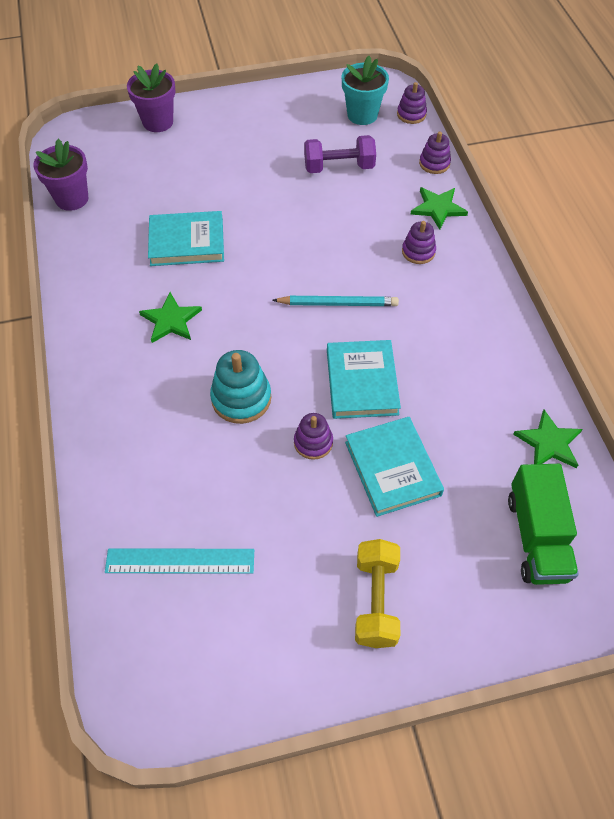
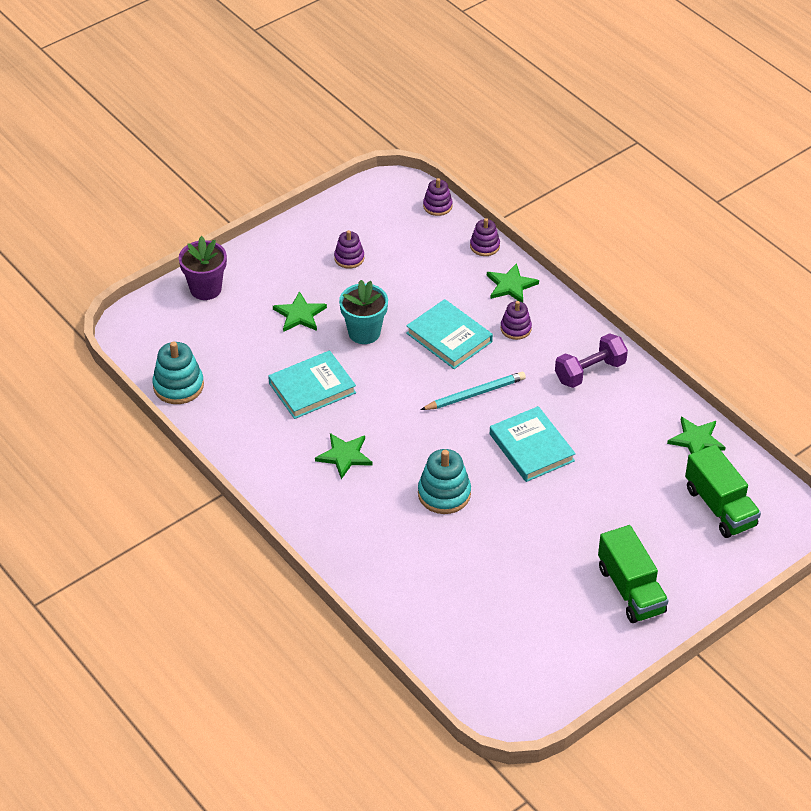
camera: 25 degrees left, 10 degrees down
purple flower pot [33,138,88,211] -> turquoise stacking toy [152,341,204,404]
turquoise ruler [105,548,254,574] -> none
purple stacking toy [294,413,333,460] -> purple stacking toy moved to [334,230,364,269]
purple dumbbell [304,135,376,173] -> purple dumbbell moved to [555,333,628,388]
turquoise flower pot [342,56,389,125] -> turquoise flower pot moved to [339,280,388,344]
turquoise book [345,417,444,517] -> turquoise book moved to [406,299,493,369]
yellow dumbbell [355,539,400,648] -> green truck [598,525,669,623]
none -> green star [273,291,327,332]

